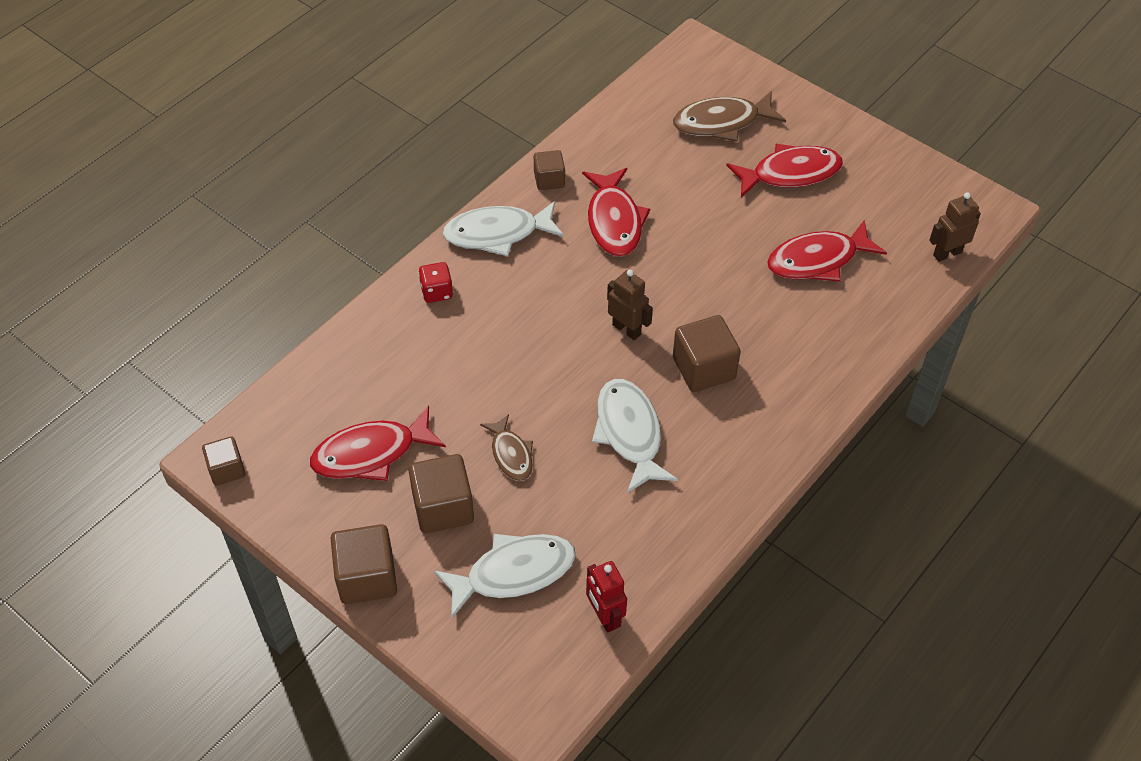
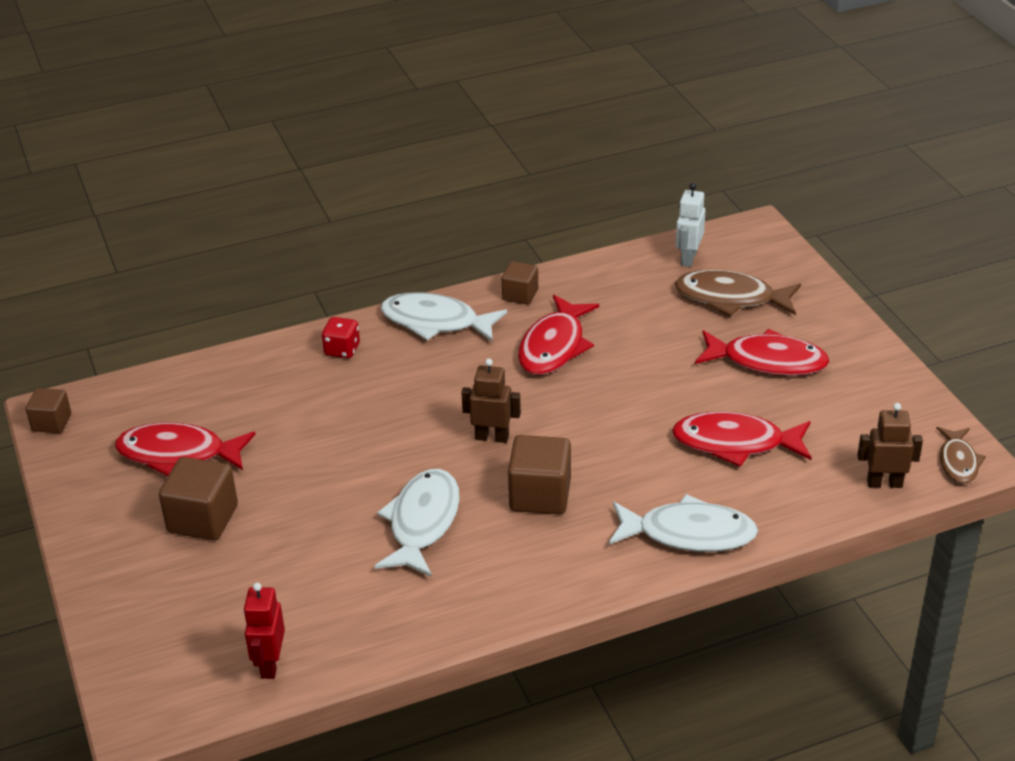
camera: 30 degrees right, 15 degrees down
brown cube [330,524,397,604] -> none
white fish [434,534,576,619] -> white fish moved to [609,494,758,552]
brown fish [480,414,533,481] -> brown fish moved to [936,427,986,484]
brown robot [607,270,653,340] -> brown robot turned 60 degrees counterclockwise [461,359,521,443]
none -> white robot [676,183,706,267]

